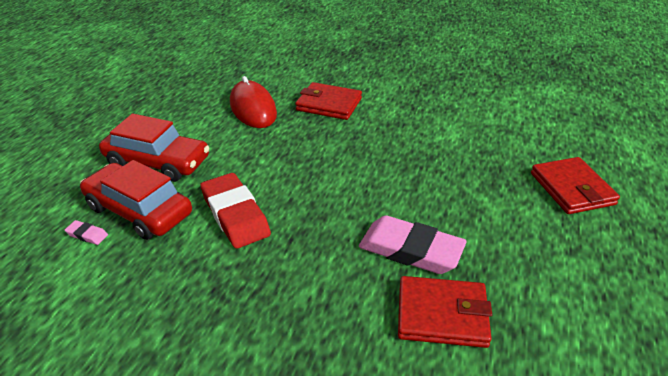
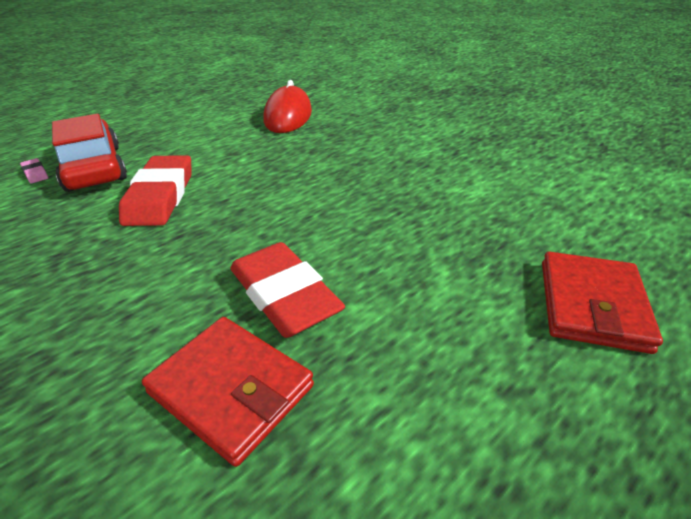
camera: 30 degrees right, 0 degrees up
red car [99,114,210,182] -> none
red wallet [295,82,362,120] -> none
pink eraser [359,215,467,274] -> red eraser [230,242,345,338]

